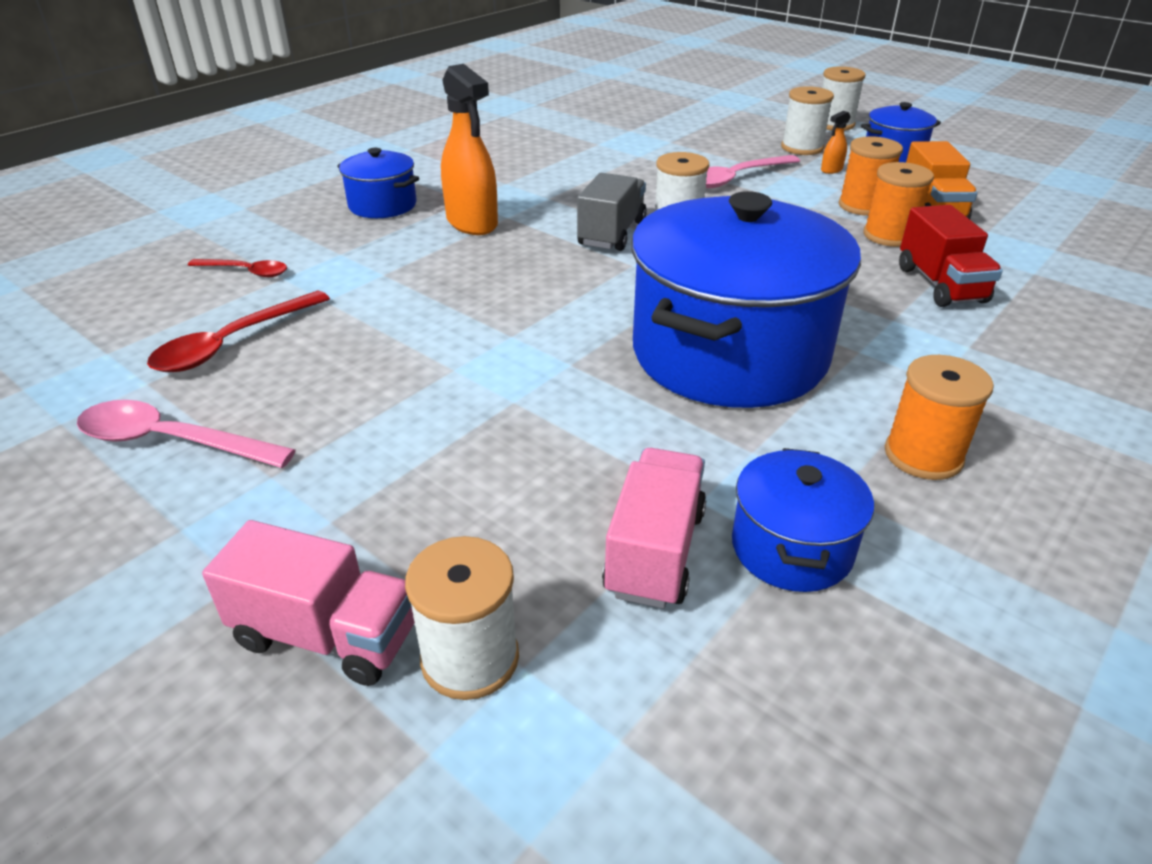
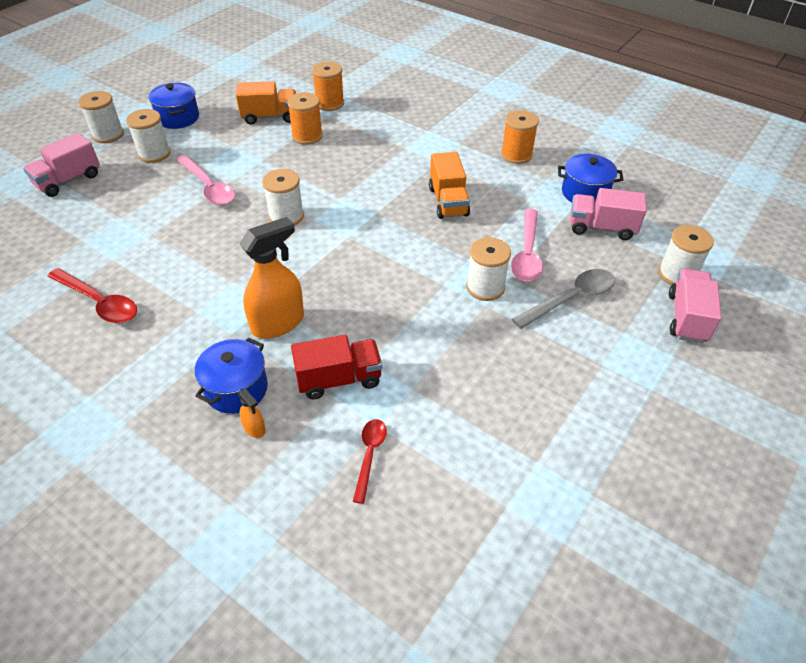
camera: 95 degrees left, 10 degrees up
pink spoon [77,400,296,468] -> pink spoon moved to [511,209,543,281]
red spoon [147,291,330,372] -> red spoon moved to [47,268,137,323]
grey truck [577,173,647,251] -> none
blue pot [631,191,861,408] -> orange truck [429,152,470,219]
orange spray bottle [821,111,851,174] -> orange spray bottle moved to [238,389,266,438]
orange spool [839,136,903,216] -> orange spool moved to [312,62,344,111]
red truck [899,205,1003,307] -> red truck moved to [291,335,382,399]
none -> pink truck [23,133,100,197]
none -> white spool [466,237,511,301]
none -> grey spoon [512,269,615,329]

